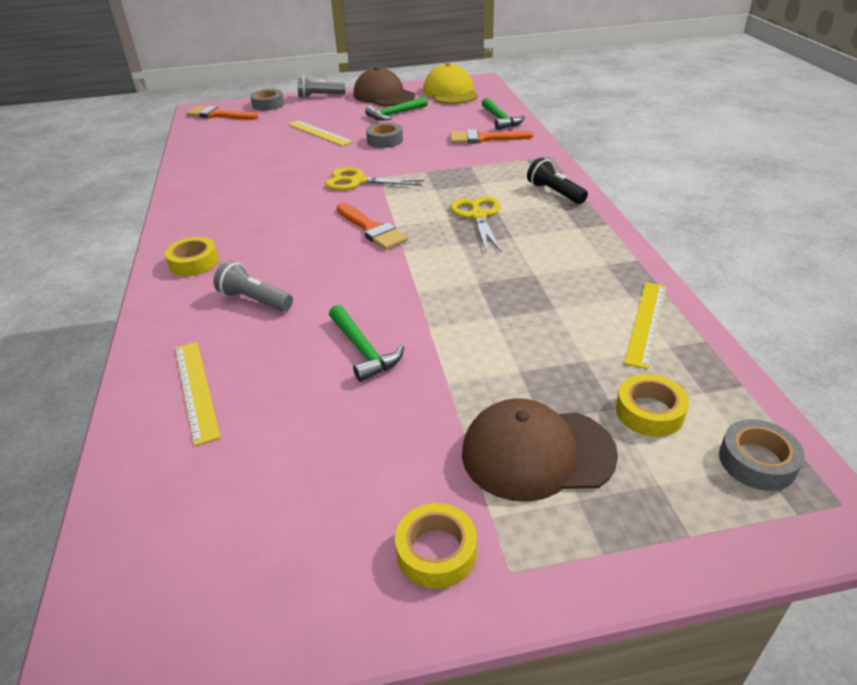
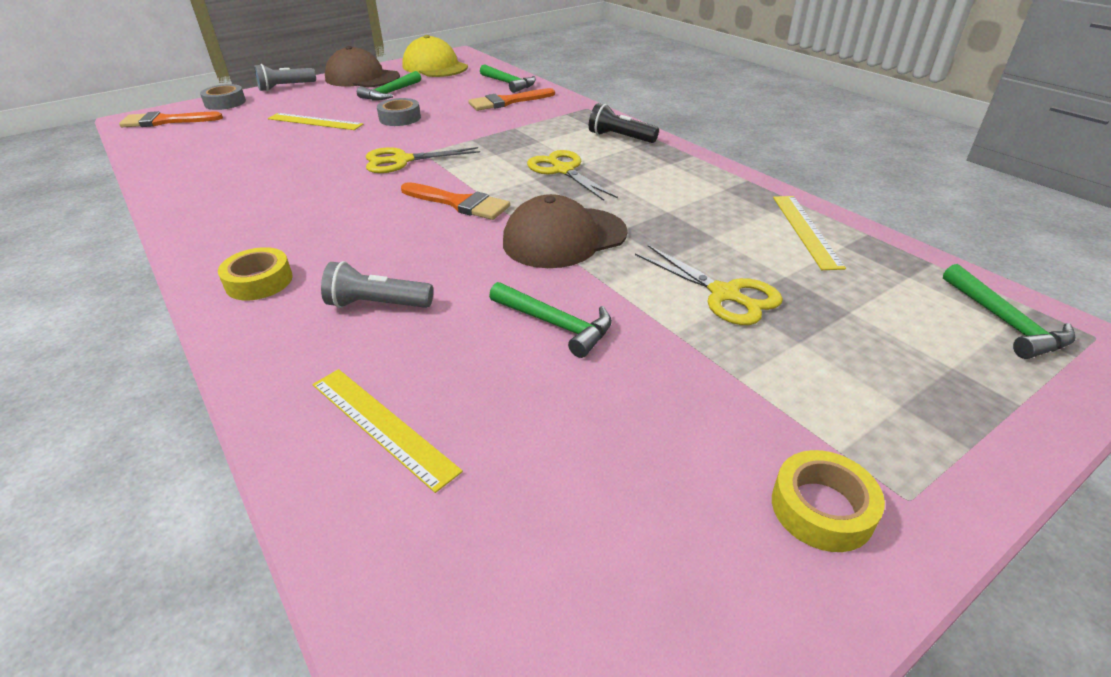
camera: 25 degrees left, 0 degrees up
brown cap [462,398,618,502] -> brown cap moved to [503,194,628,268]
yellow tape [616,374,689,437] -> none
grey tape [719,419,804,491] -> green hammer [943,264,1075,359]
none -> yellow scissors [635,245,783,325]

